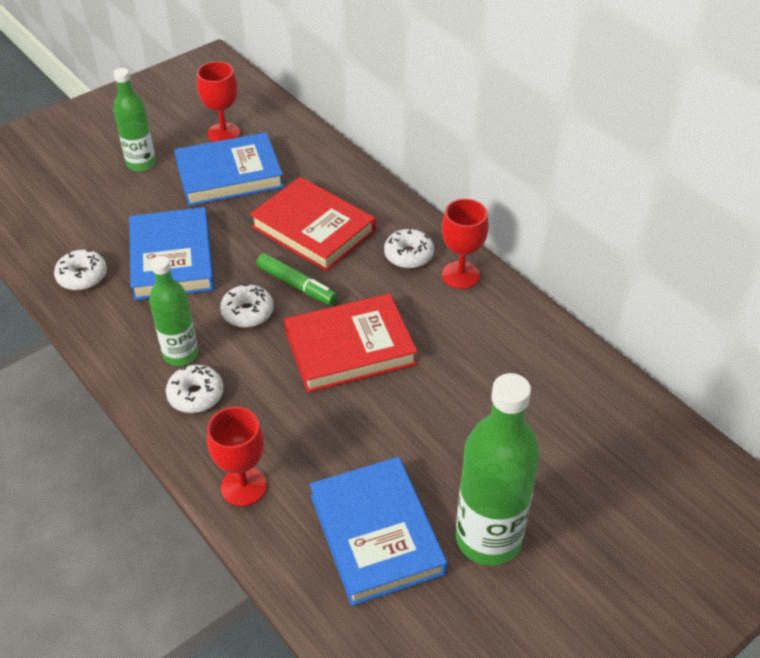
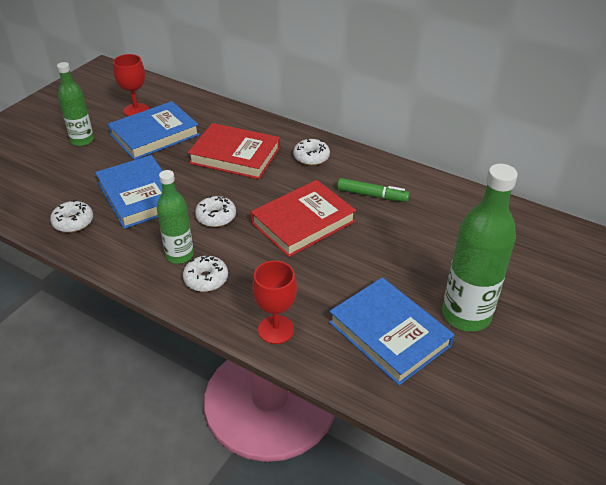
camera: 20 degrees left, 5 degrees down
green marker [257,253,337,305] -> green marker moved to [337,178,410,202]
red goblet [442,199,489,289] -> none

